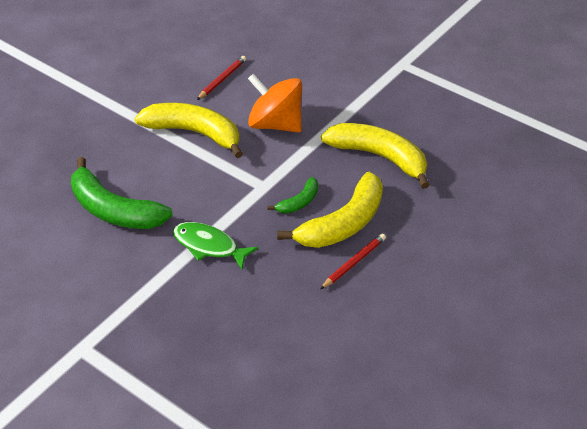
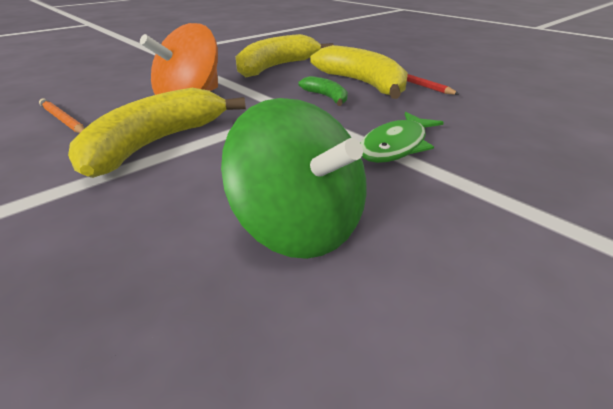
camera: 80 degrees left, 10 degrees down
green banana [71,157,172,229] -> green spinning top [221,98,367,259]
red pencil [197,56,246,100] -> orange pencil [39,99,85,133]

